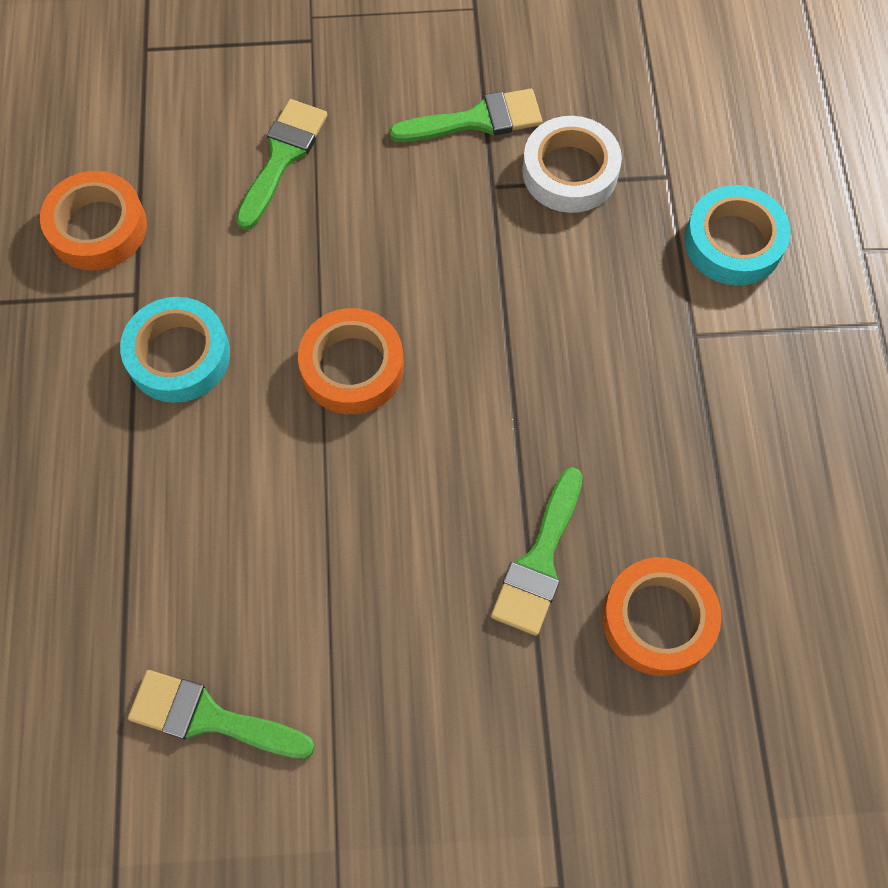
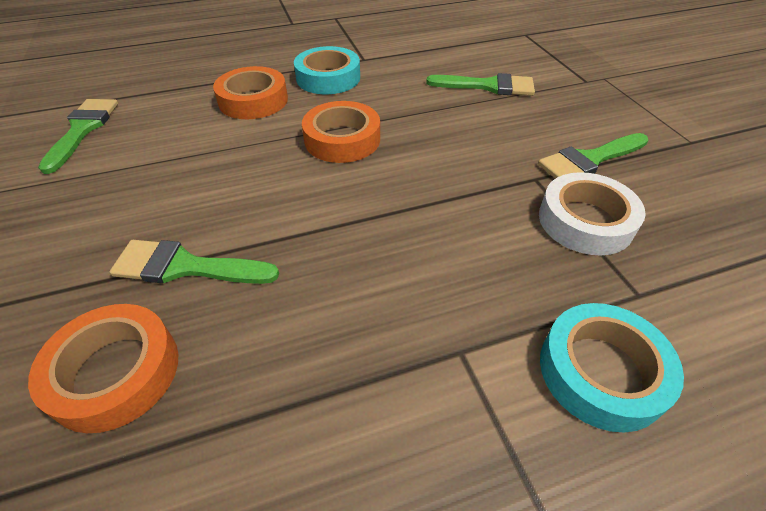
camera: 75 degrees right, 20 degrees down
orange tape [40,171,147,271] -> orange tape moved to [213,66,288,119]
green brush [389,89,542,142] -> green brush turned 90 degrees clockwise [538,133,648,179]

